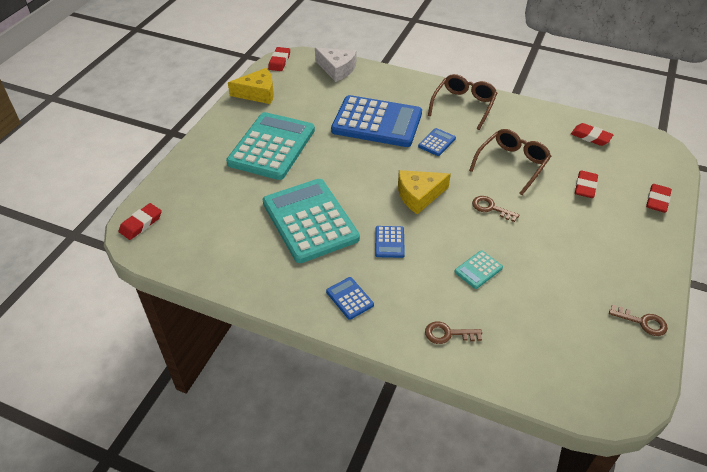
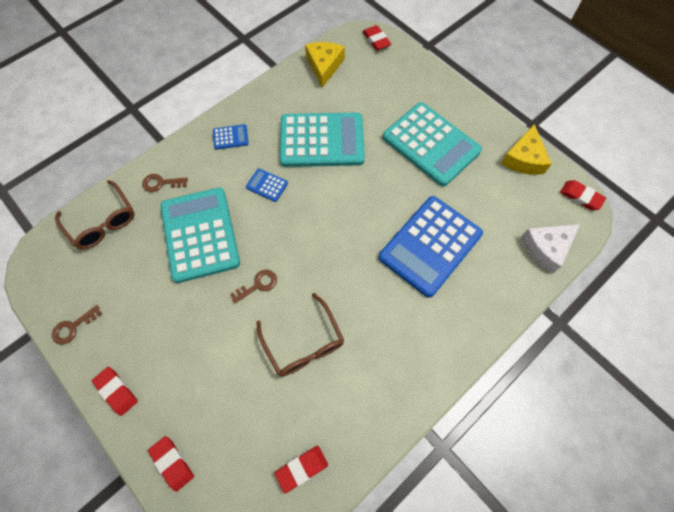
camera: 115 degrees right, 20 degrees up
yellow cheese [398,170,451,214] -> yellow cheese moved to [305,42,345,88]
blue calculator [418,128,456,156] -> none
brown key [425,321,482,344] -> brown key turned 120 degrees counterclockwise [142,174,188,192]
brown glasses [428,74,497,130] -> brown glasses moved to [55,180,135,249]
turquoise calculator [454,250,503,289] -> turquoise calculator [160,187,240,283], size x2.44
red eraser [575,170,598,198] -> red eraser moved to [92,367,138,416]

